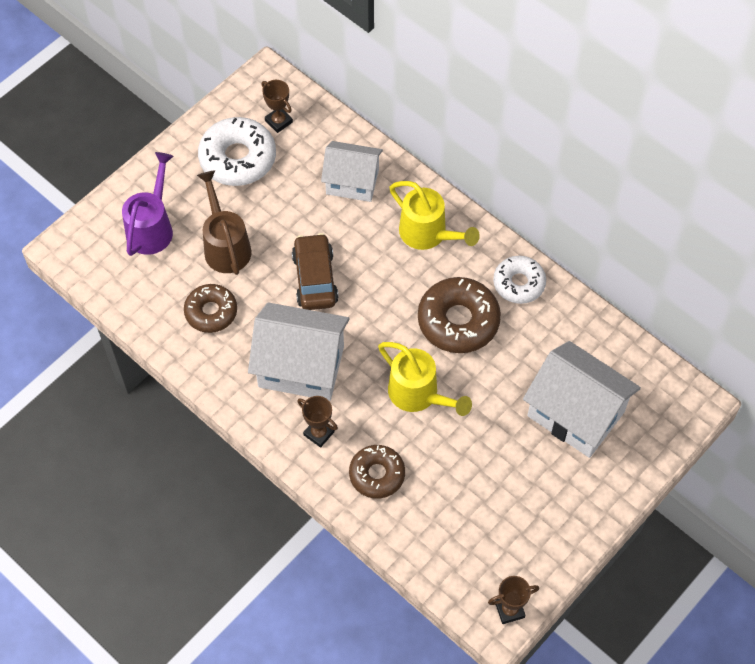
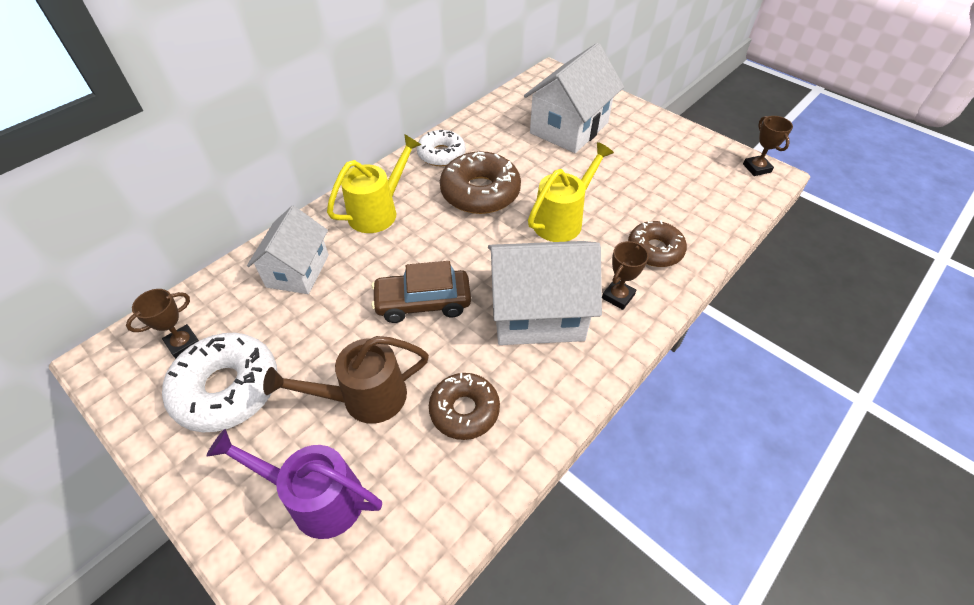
camera: 90 degrees left, 10 degrees down
white house [248,302,350,401] -> white house turned 75 degrees clockwise [488,241,602,345]

